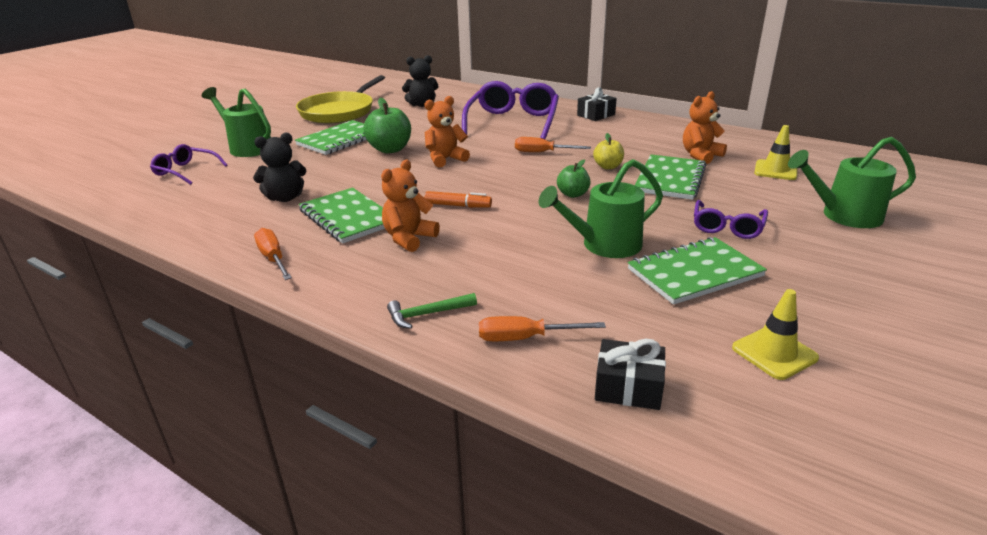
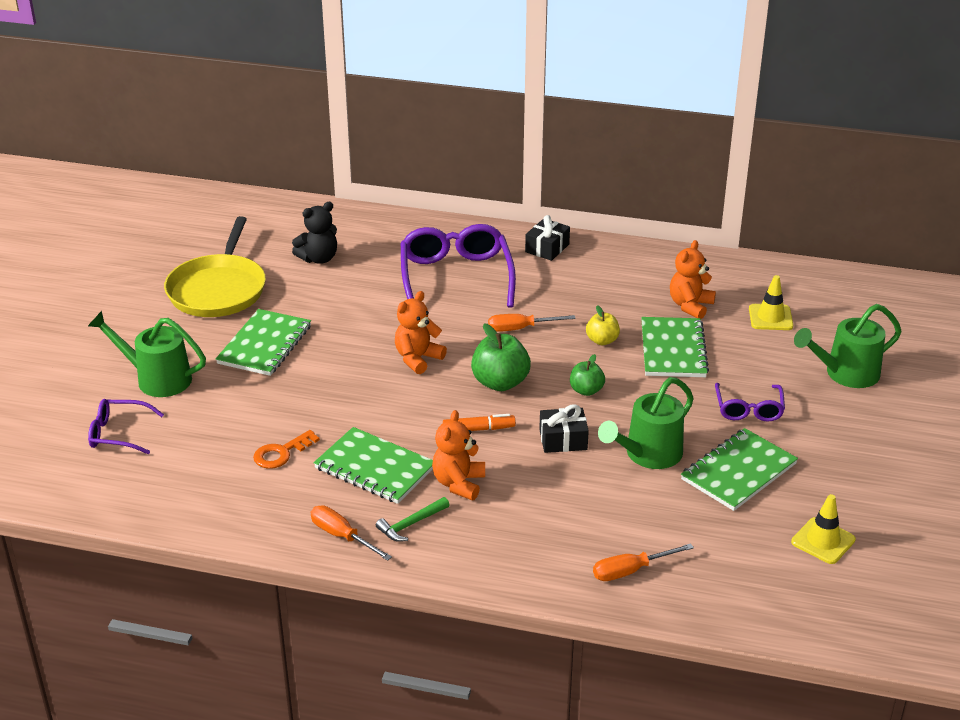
camera: 20 degrees left, 5 degrees up
black teddy bear [253,132,307,202] -> orange key [253,430,320,469]
green apple [363,97,411,153] -> green apple moved to [471,323,531,391]
green hammer [387,293,477,329] -> green hammer moved to [376,497,449,542]
black gift [595,339,666,410] -> black gift moved to [539,404,589,453]

